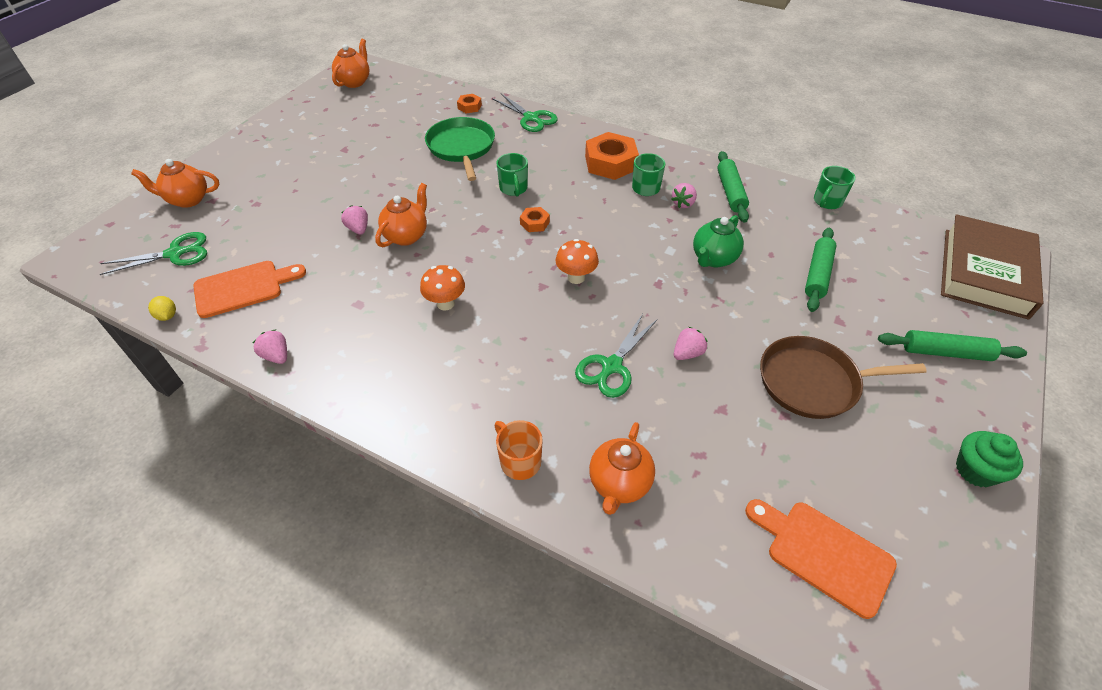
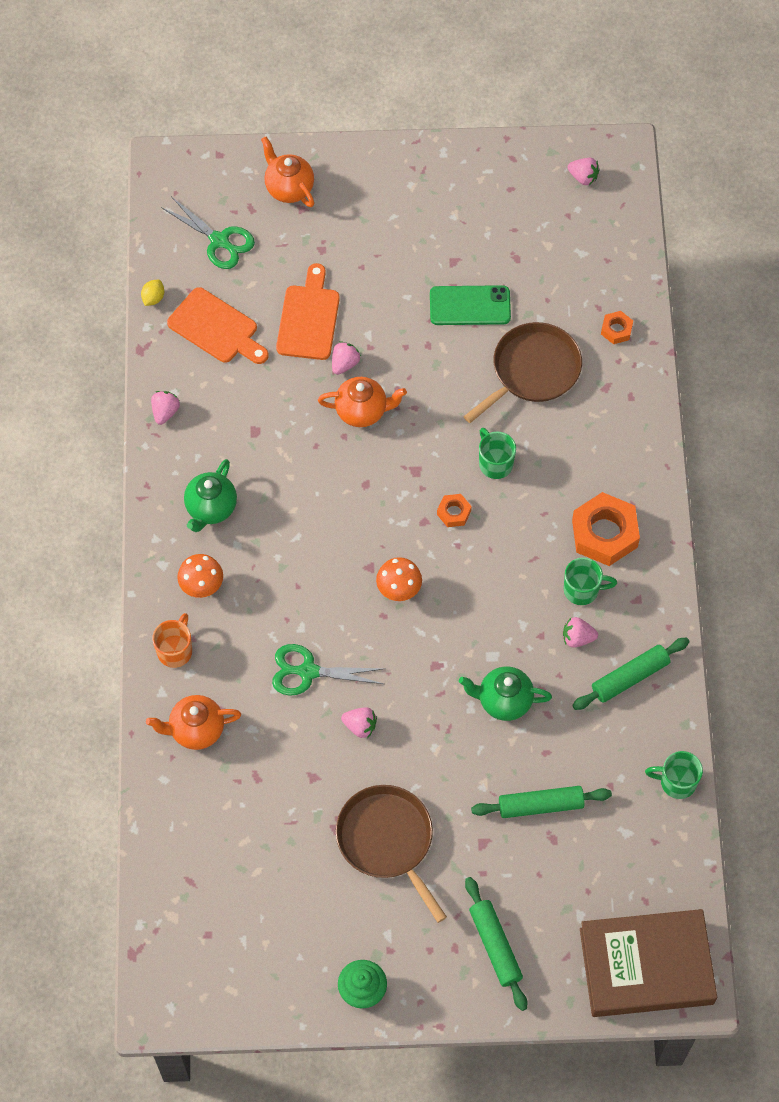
camera: 60 degrees right, 15 degrees up
orange teapot [332,39,369,88] -> pink strawberry [567,158,600,185]
orange mushroom [420,265,465,310] -> orange mushroom moved to [177,554,223,598]
green pan [425,117,495,181] -> brown pan [463,322,582,423]
green scissors [492,94,558,132] -> none
green mug [496,153,528,196] -> green mug turned 105 degrees clockwise [479,428,516,479]
orange cutting board [745,499,897,619] -> orange cutting board moved to [276,263,340,360]
none -> green teapot [184,459,237,532]
none -> green phone [430,285,511,325]

